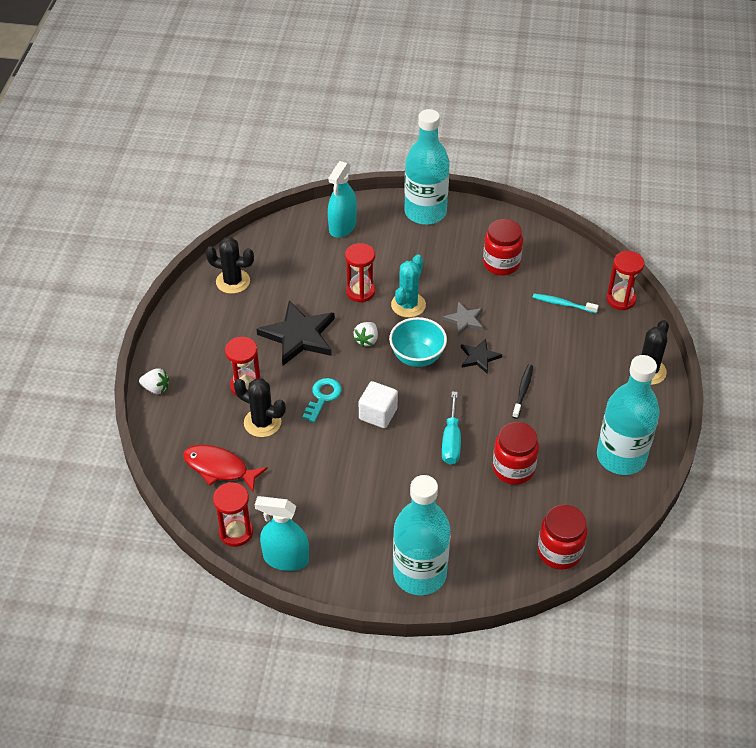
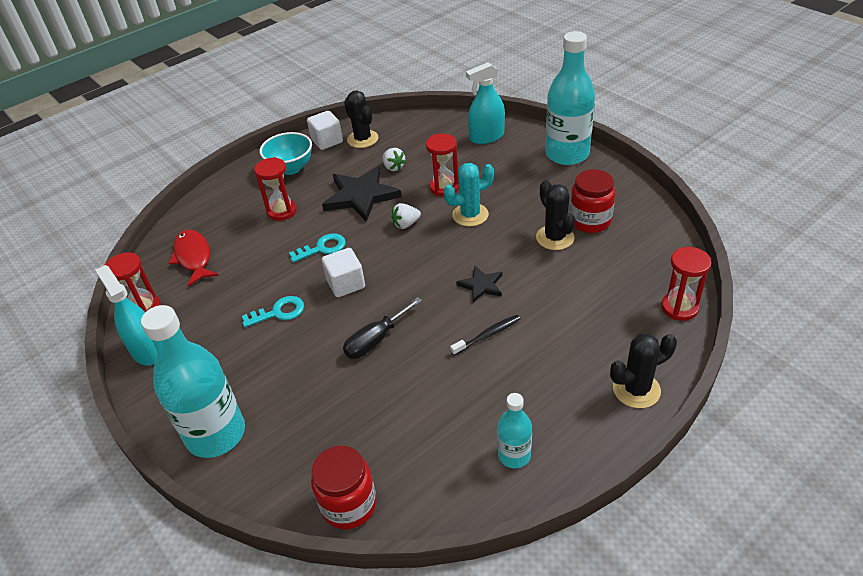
camera: 45 degrees right, 5 degrees down
white strawberry [139,368,169,394] -> white strawberry moved to [383,148,406,171]
black cactus [234,378,286,437] -> black cactus moved to [536,180,576,250]
turquoise bowl [389,317,447,367] -> turquoise bowl moved to [260,132,312,175]
turquoise screwdriver [442,392,461,465] -> black screwdriver [343,297,422,358]
grey star [443,302,483,336] -> none
red jar [493,422,539,485] -> none
turquoise toothbrush [532,293,599,313] -> none
turquoise bottle [597,355,660,475] -> turquoise bottle [497,393,532,468], size x0.51
none -> turquoise key [242,296,304,327]
none -> white cube [307,111,343,150]

